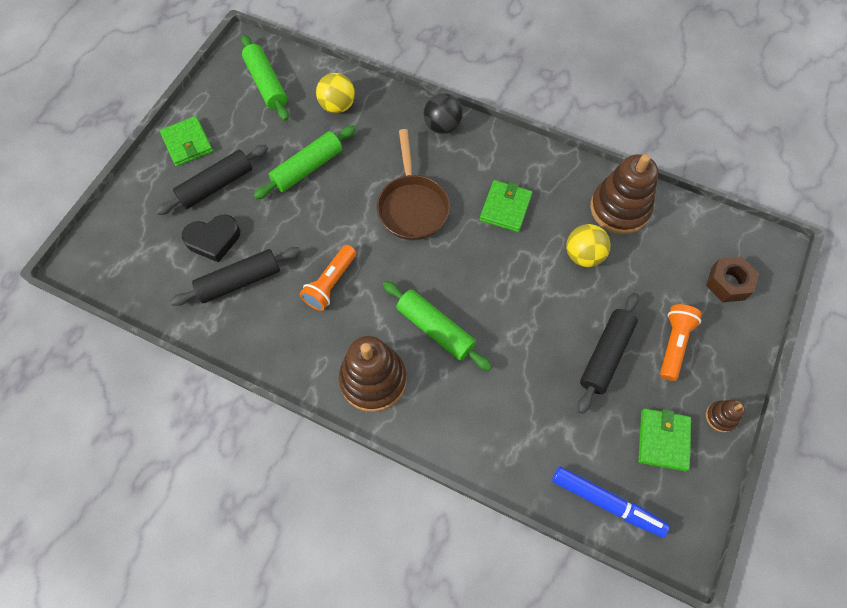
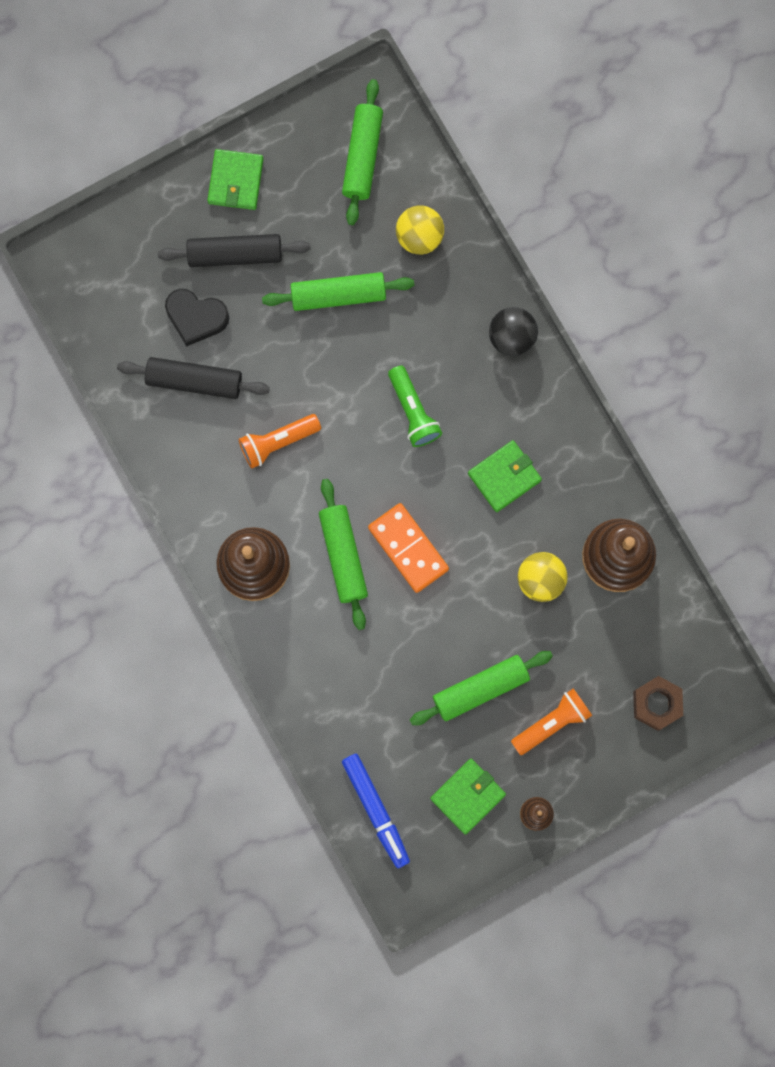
camera: 35 degrees right, 15 degrees up
brown pan [377,129,450,240] -> green flashlight [388,366,442,447]
black rolling pin [578,293,639,414] -> green rolling pin [410,651,553,725]
none -> orange domino [368,503,449,593]

